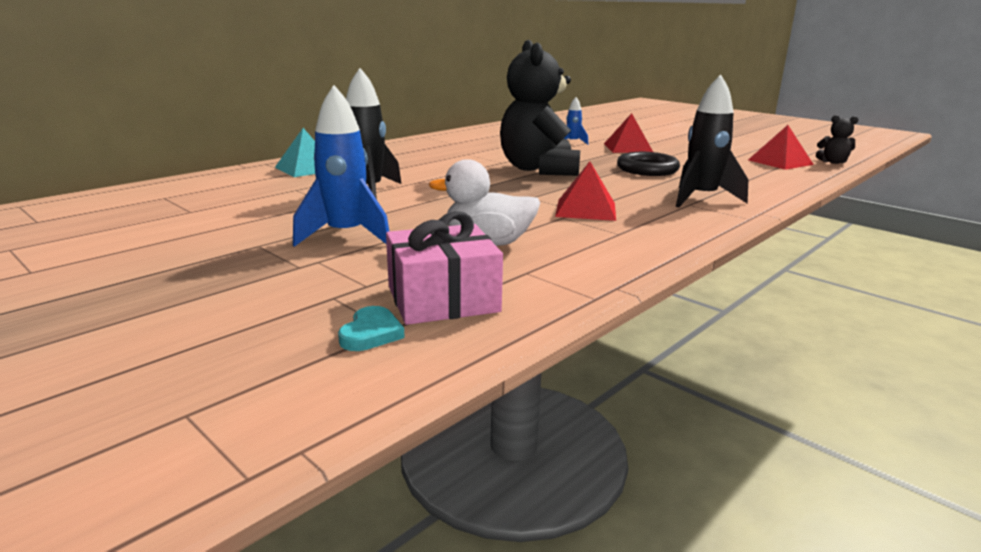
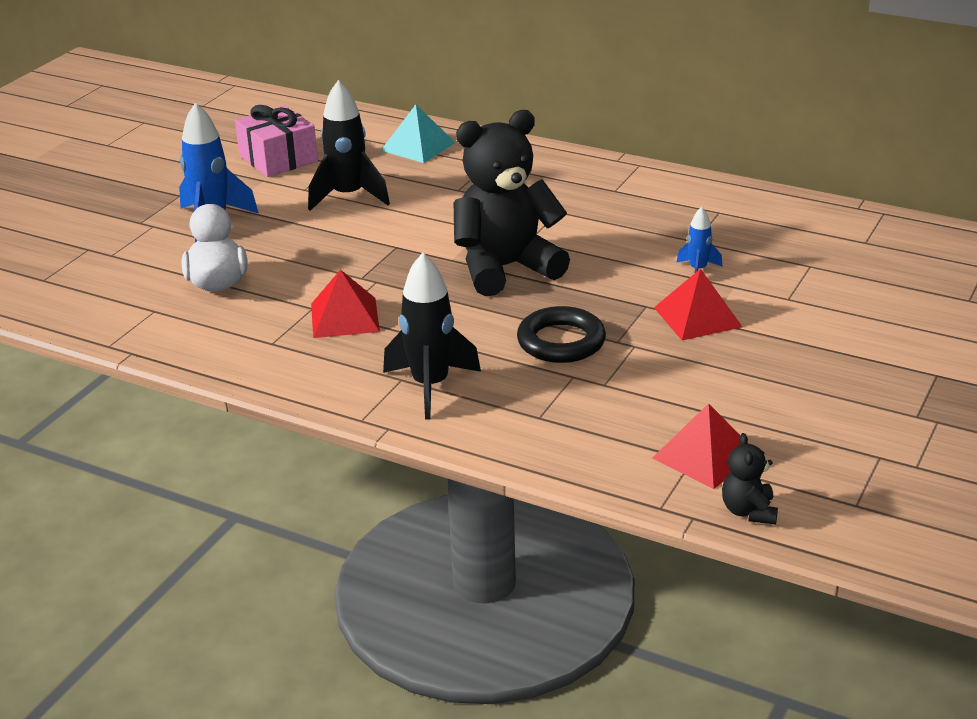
camera: 75 degrees right, 10 degrees up
turquoise heart [338,306,405,351] -> none
pink gift [386,211,503,325] -> pink gift moved to [235,105,318,177]

